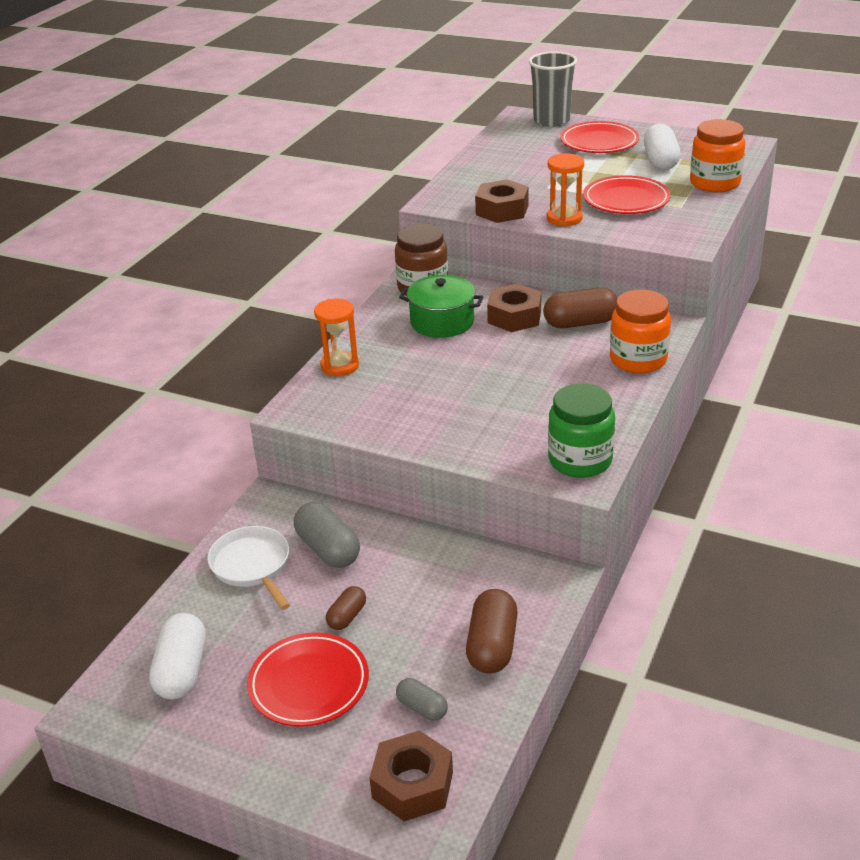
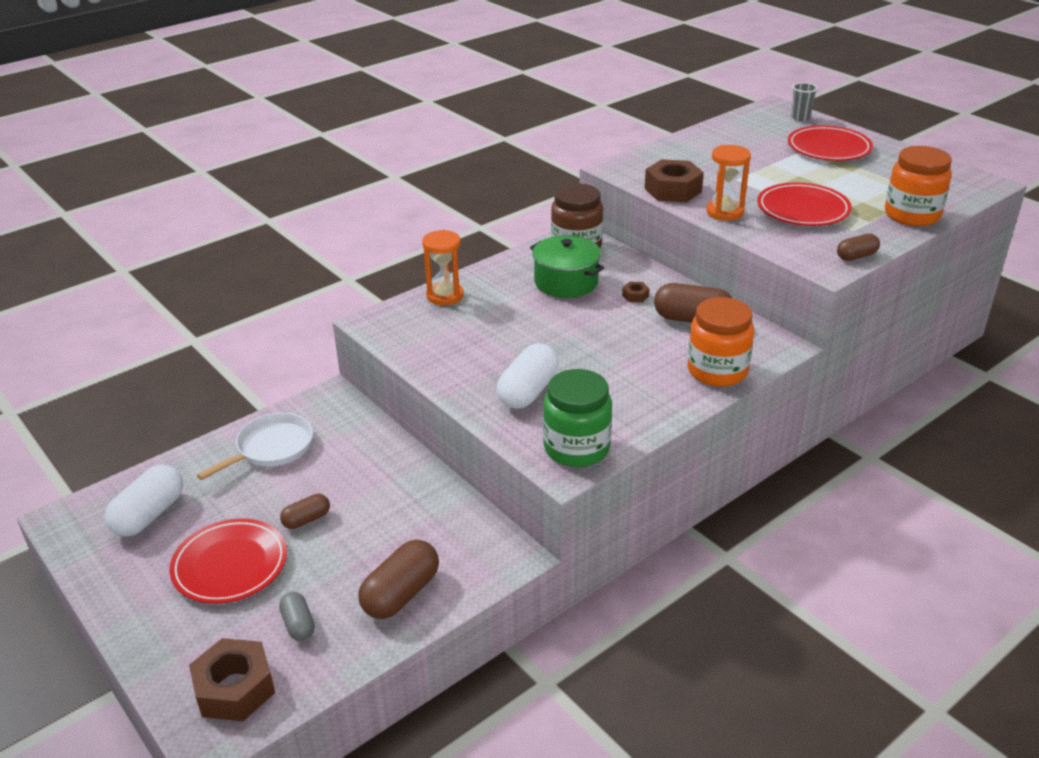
camera: 25 degrees right, 0 degrees up
white pan [207,526,290,610] -> white pan turned 45 degrees clockwise [197,413,313,480]
grey capsule [294,502,360,568] -> none
brown nut [487,283,541,332] -> brown nut [622,282,649,303], size x0.45
grey cup [529,51,577,127] -> grey cup [791,82,818,121], size x0.50
white capsule [644,124,680,170] -> white capsule moved to [497,343,559,409]
none -> brown capsule [837,234,880,261]

